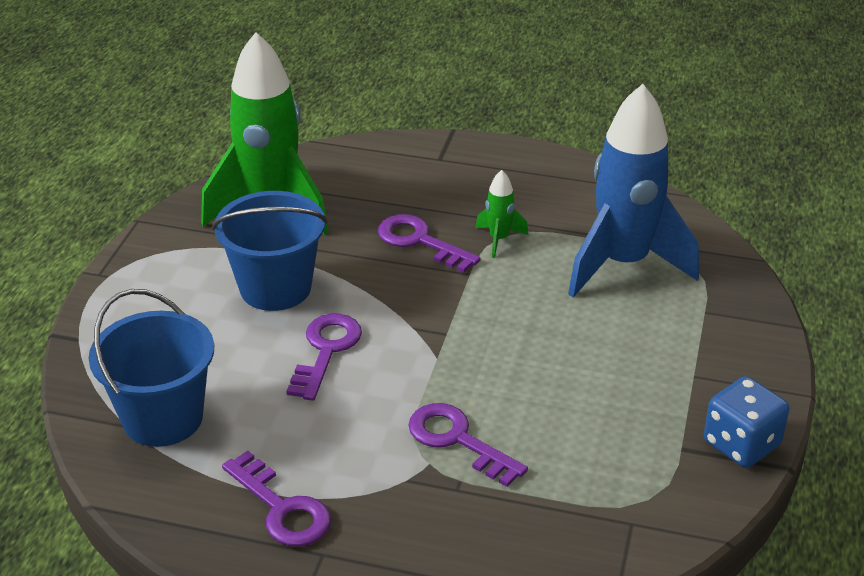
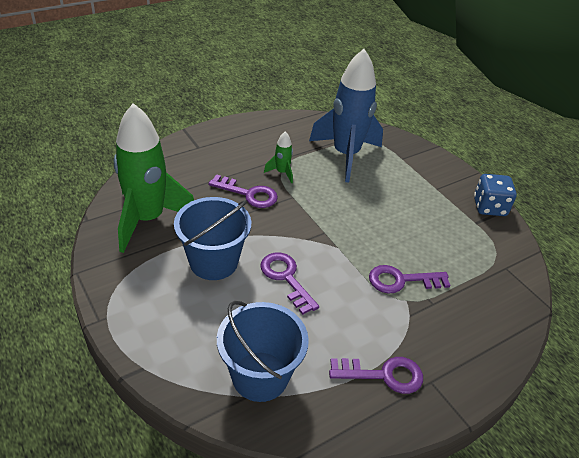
camera: 50 degrees left, 5 degrees up
purple key [378,214,481,273] -> purple key turned 150 degrees counterclockwise [208,174,278,208]

